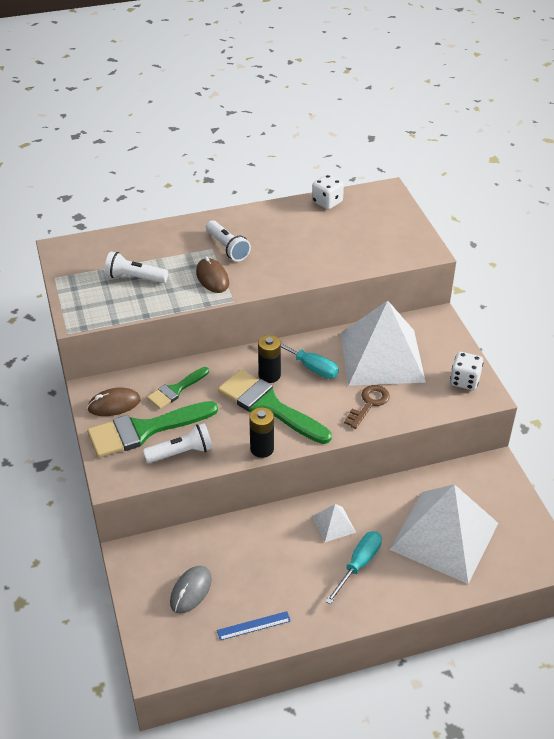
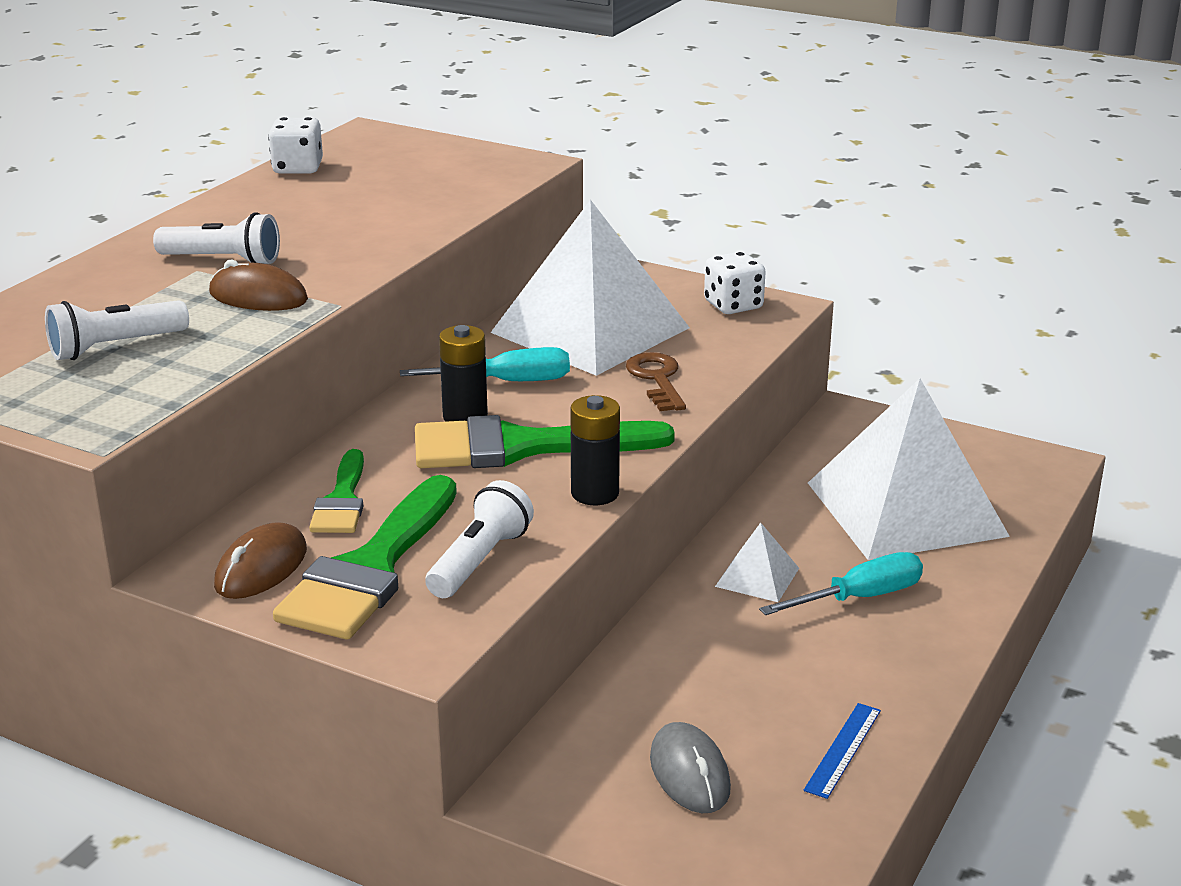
camera: 45 degrees left, 15 degrees down
turquoise screwdriver [325,531,382,604] -> turquoise screwdriver turned 75 degrees clockwise [759,552,923,615]

